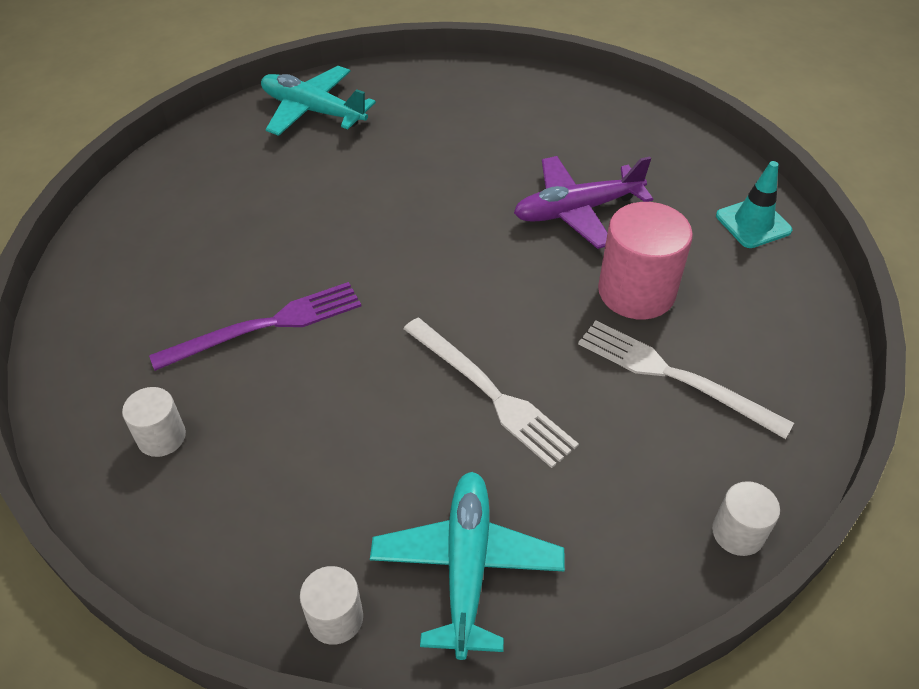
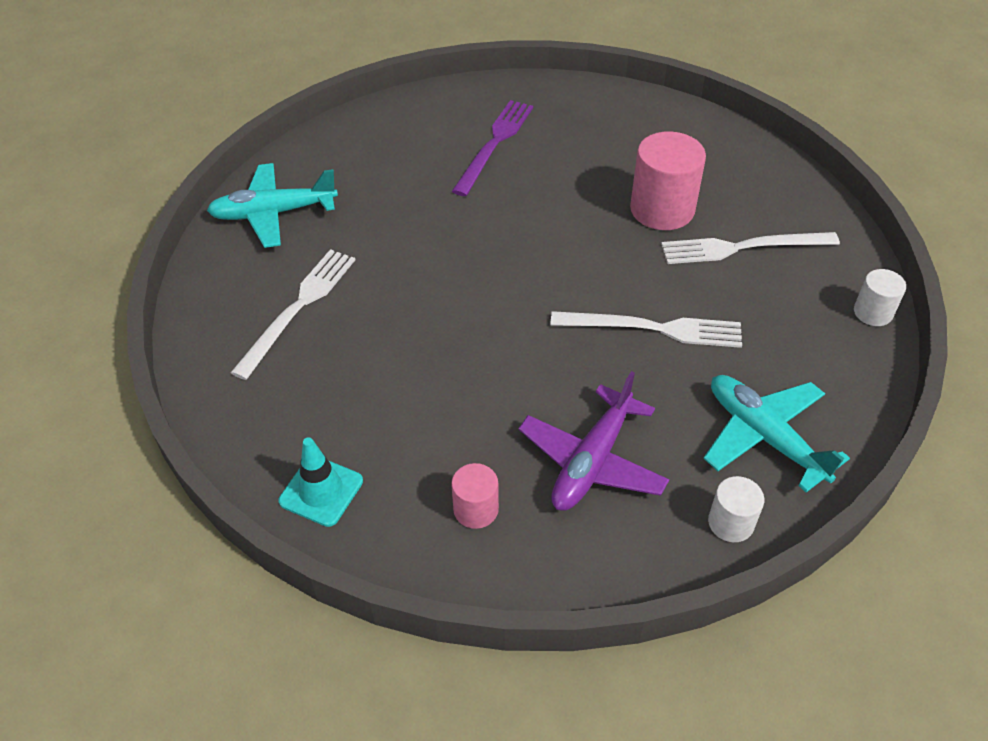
camera: 40 degrees left, 0 degrees up
white cylinder [122,387,186,457] -> pink cylinder [451,463,499,529]
purple fork [149,282,361,371] -> purple fork moved to [452,100,533,196]
purple plane [514,156,653,249] -> purple plane moved to [519,371,670,511]
turquoise traffic cone [716,161,792,248] -> turquoise traffic cone moved to [279,437,363,527]
none -> white fork [230,249,355,380]

